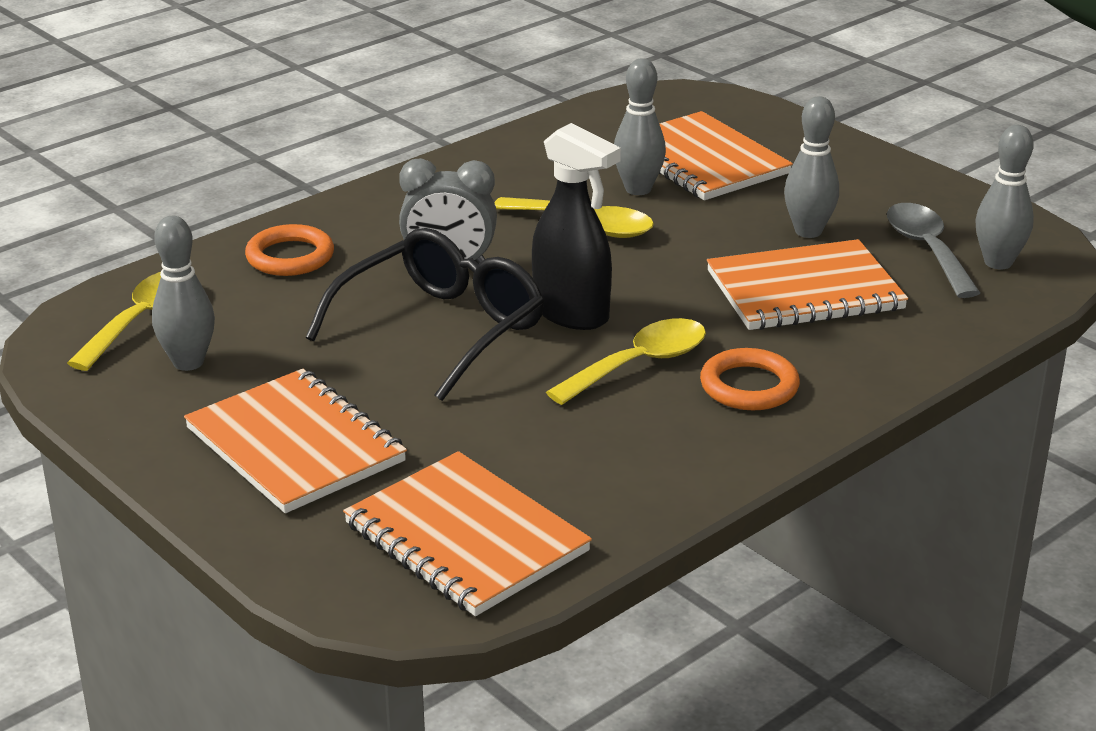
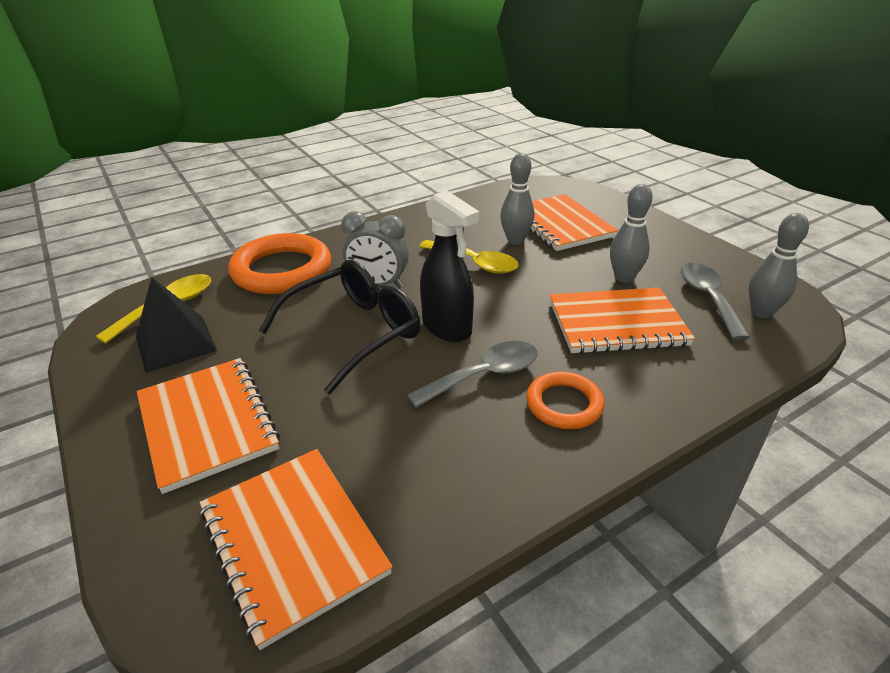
camera: 10 degrees right, 5 degrees up
grey bowling pin [152,216,215,371] -> black pyramid [136,277,217,373]
orange ring [245,224,334,276] -> orange ring [228,233,331,294], size x1.76
yellow spoon [546,318,706,405] -> grey spoon [407,341,538,408]

